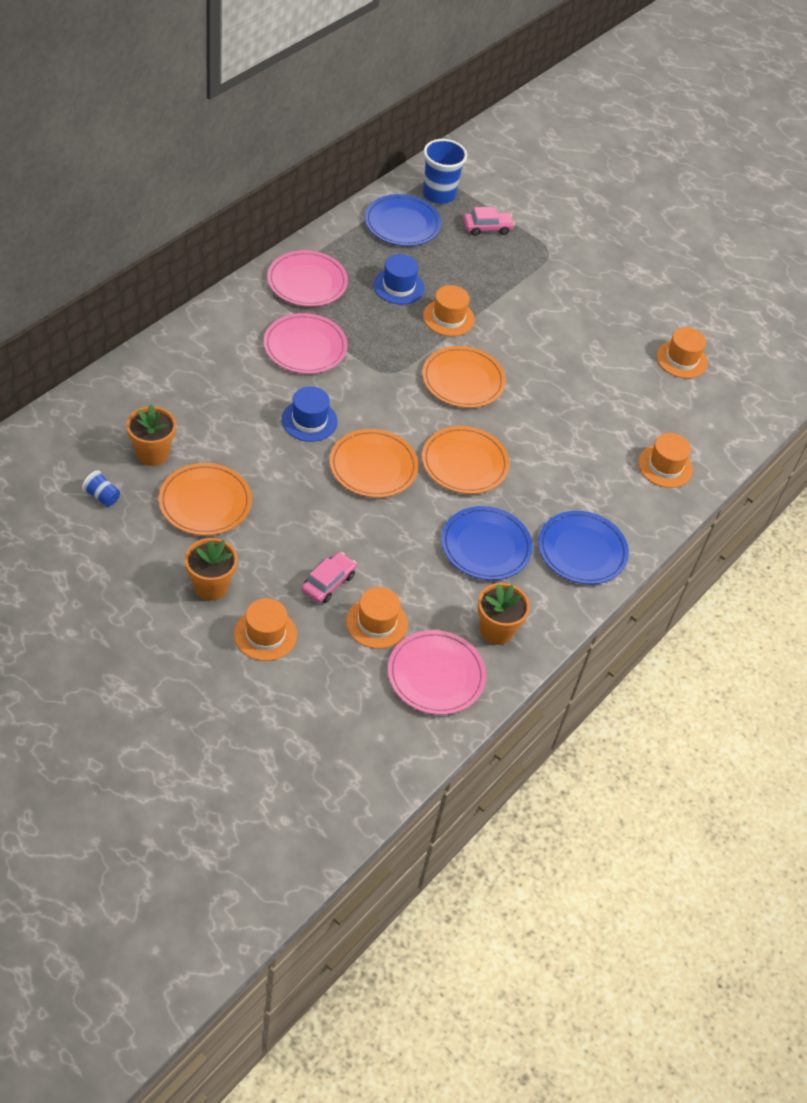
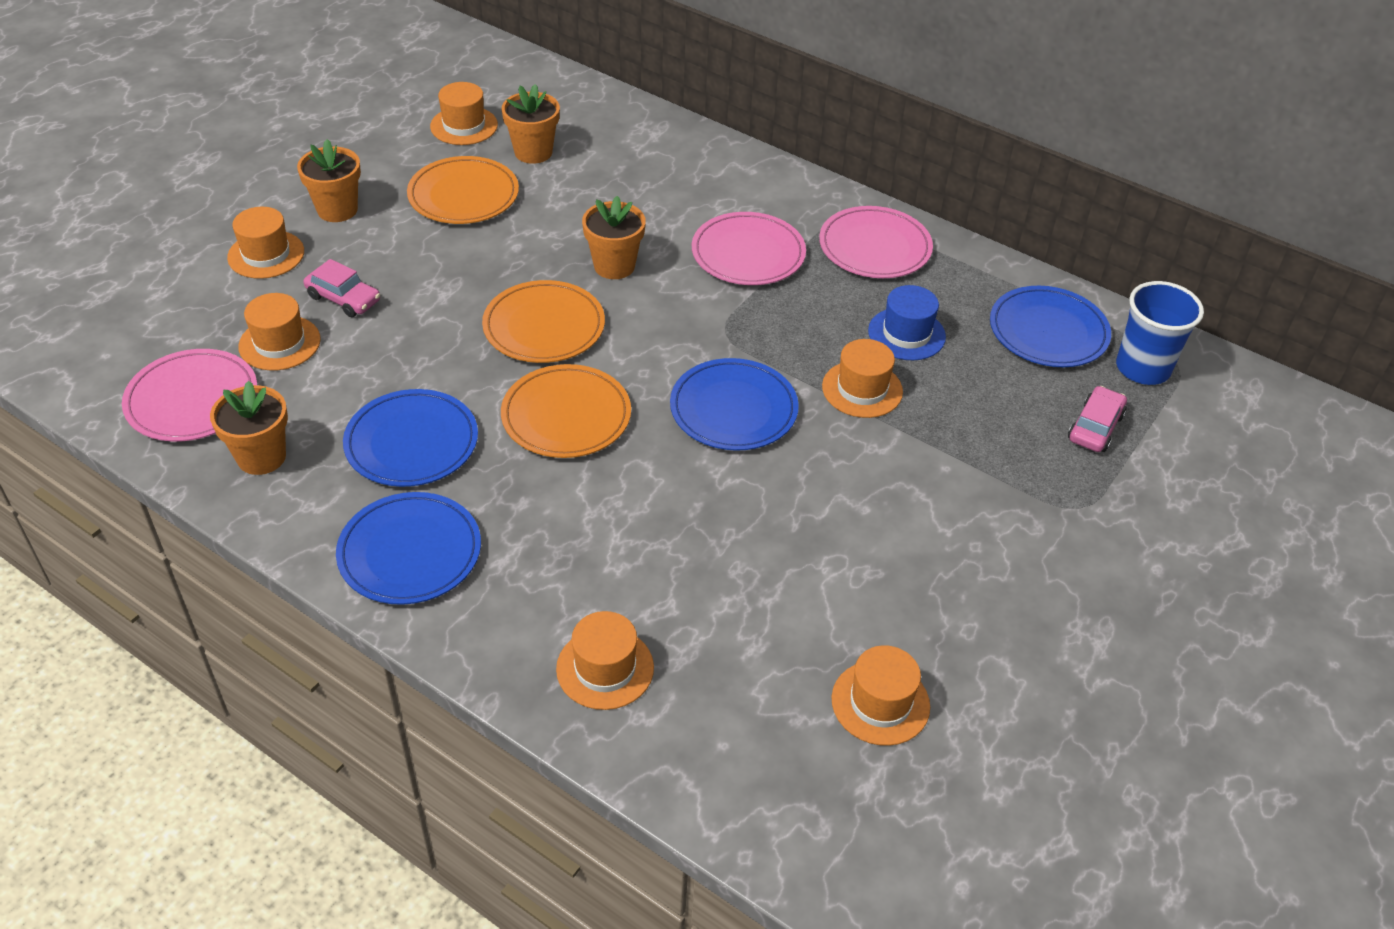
camera: 90 degrees right, 5 degrees down
blue cup [82,470,120,507] -> orange hat [430,82,498,145]
blue hat [282,386,338,442] -> orange flower pot [582,196,646,279]
orange plate [422,346,506,408] -> blue plate [670,358,799,451]
pink car [463,207,515,236] -> pink car turned 135 degrees counterclockwise [1068,386,1127,452]

